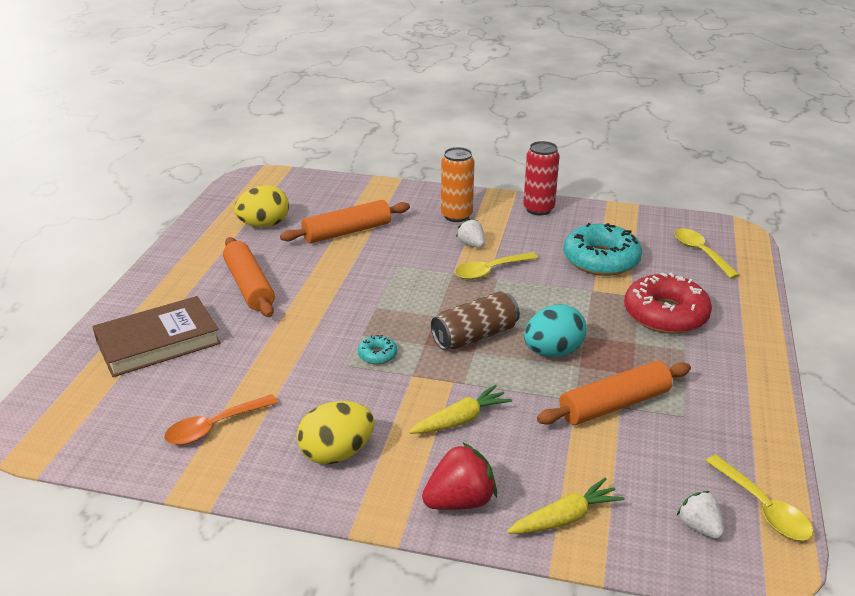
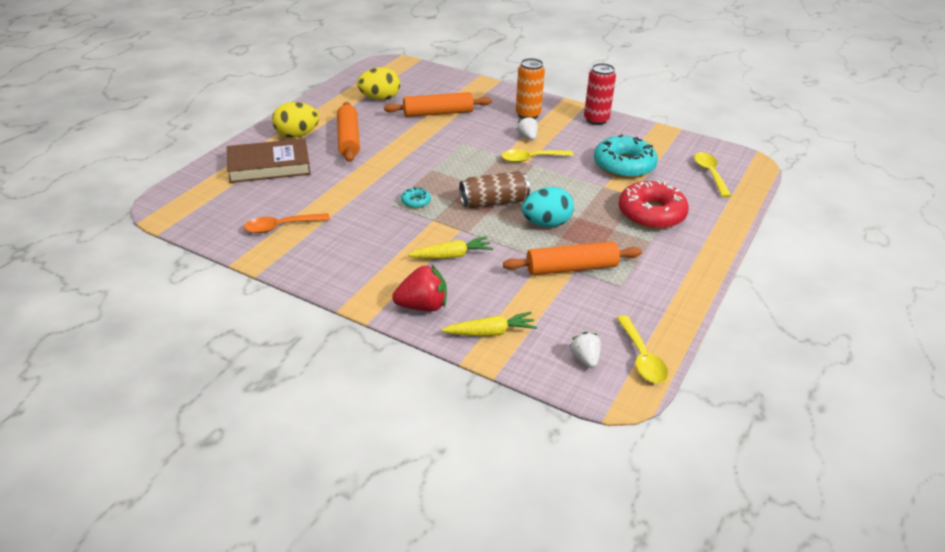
camera: 15 degrees right, 5 degrees up
yellow egg [297,401,374,464] -> yellow egg moved to [272,102,319,138]

